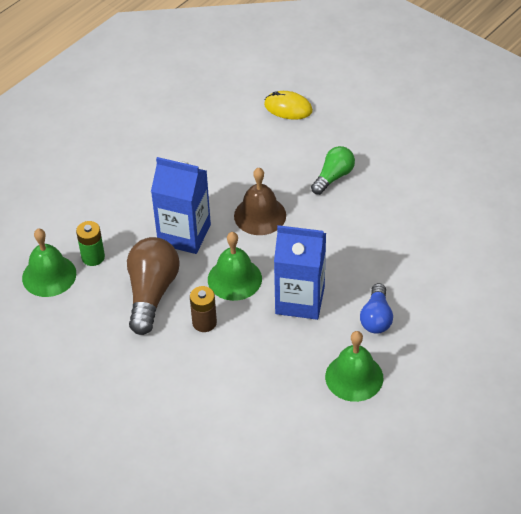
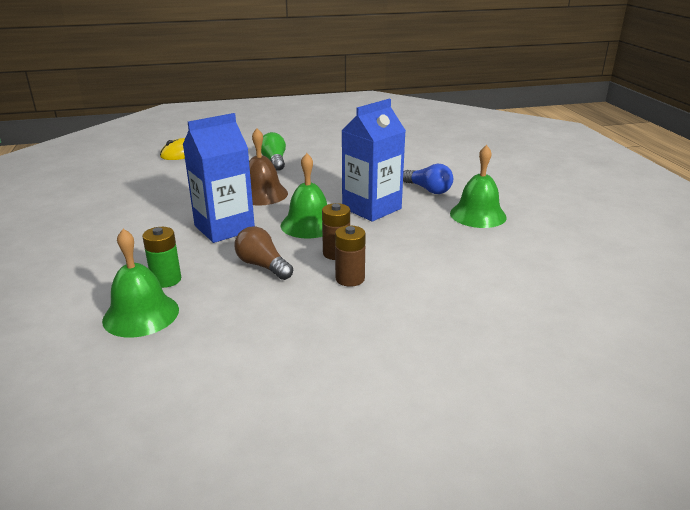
camera: 55 degrees left, 20 degrees down
brown light bulb [127,237,180,335] -> brown light bulb [234,226,293,280], size x0.61
none -> brown battery [335,226,366,287]

